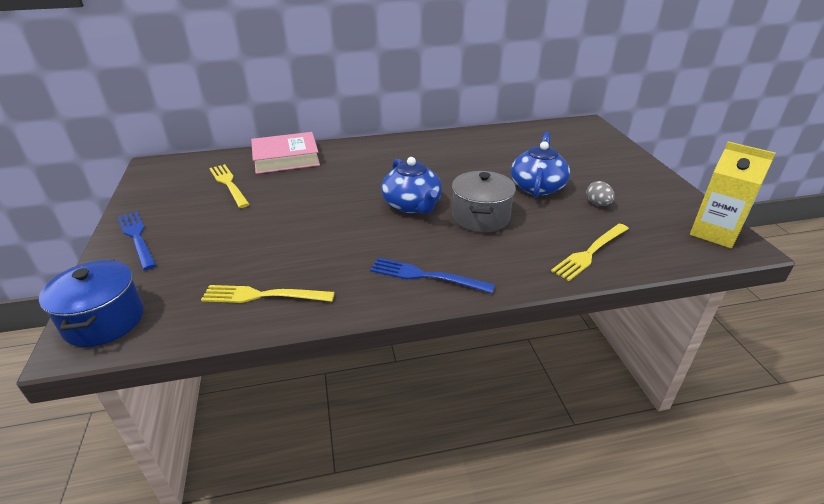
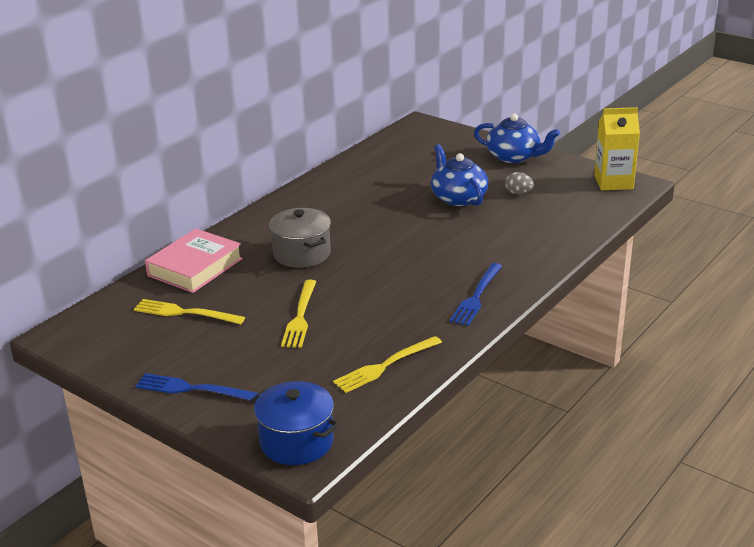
camera: 40 degrees left, 5 degrees down
blue fork [370,258,495,293] -> blue fork turned 45 degrees counterclockwise [449,263,502,326]
blue teapot [381,157,442,214] -> blue teapot moved to [474,113,560,163]
grey pot [452,171,516,233] -> grey pot moved to [269,208,331,268]
yellow fork [551,224,629,281] -> yellow fork moved to [281,280,316,348]

